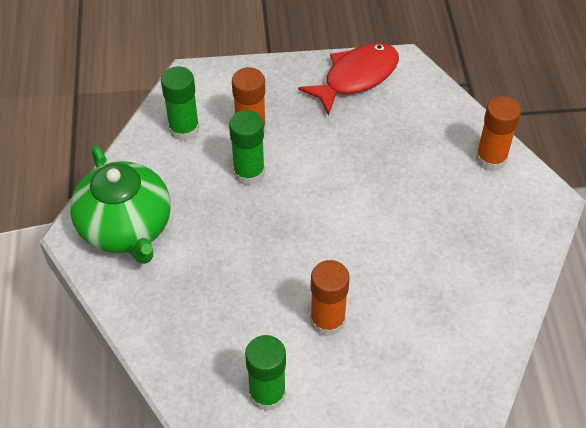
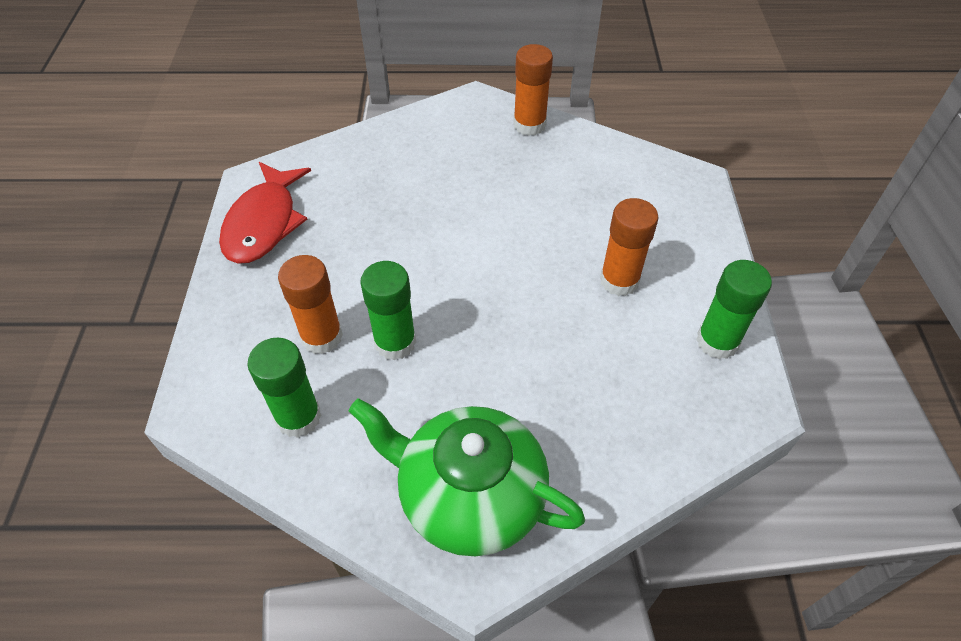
camera: 85 degrees left, 0 degrees up
green teapot [70,145,171,264] -> green teapot turned 135 degrees counterclockwise [349,398,585,556]
red fish [298,43,399,116] -> red fish turned 135 degrees counterclockwise [219,162,311,264]
orange glue stick [476,96,521,171] -> orange glue stick moved to [513,44,553,136]

